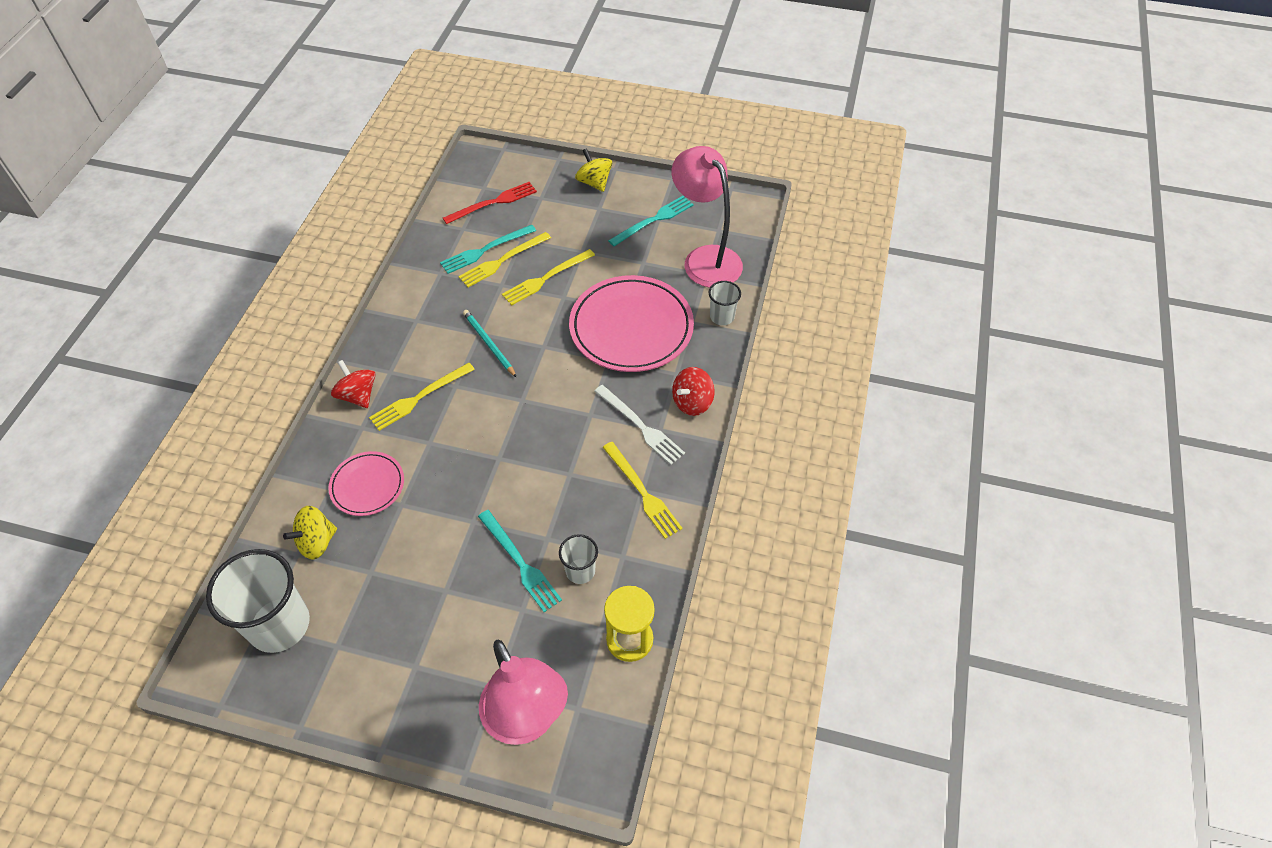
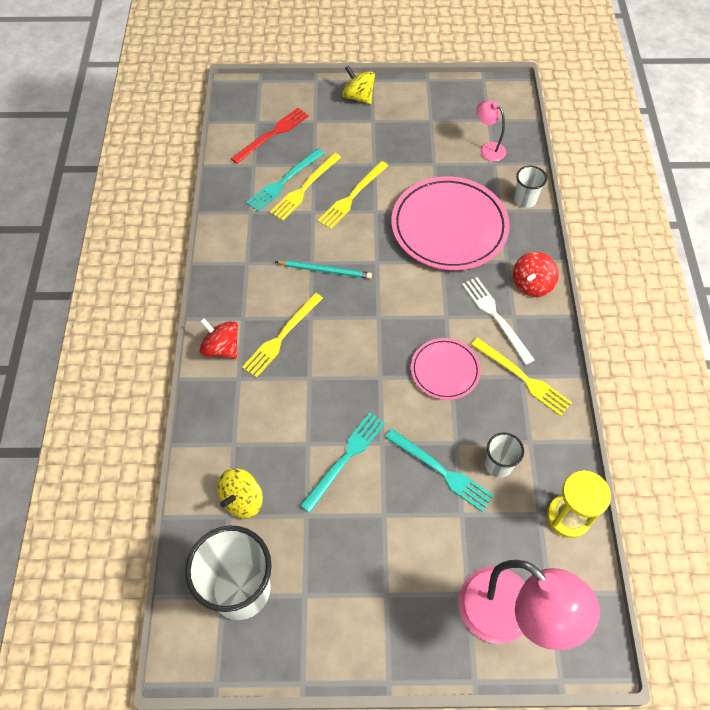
camera: 15 degrees left, 5 degrees up
pink plate [328,451,404,516] -> pink plate moved to [411,338,481,400]
turquoise pencil [463,310,516,377] -> turquoise pencil turned 150 degrees clockwise [275,260,372,279]
white fork [594,385,685,465] -> white fork turned 150 degrees counterclockwise [462,277,535,365]
turquoise fork [608,196,694,246] -> turquoise fork moved to [300,412,385,513]
pink lamp [672,146,743,288] -> pink lamp [476,100,506,161], size x0.48

